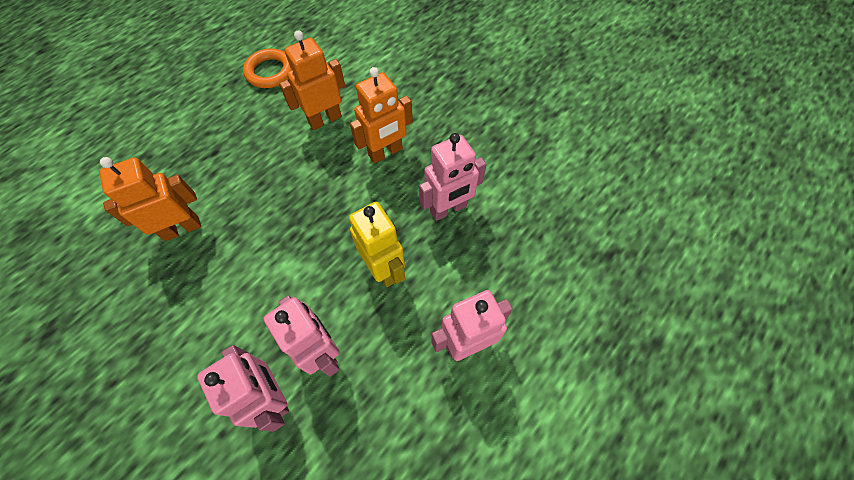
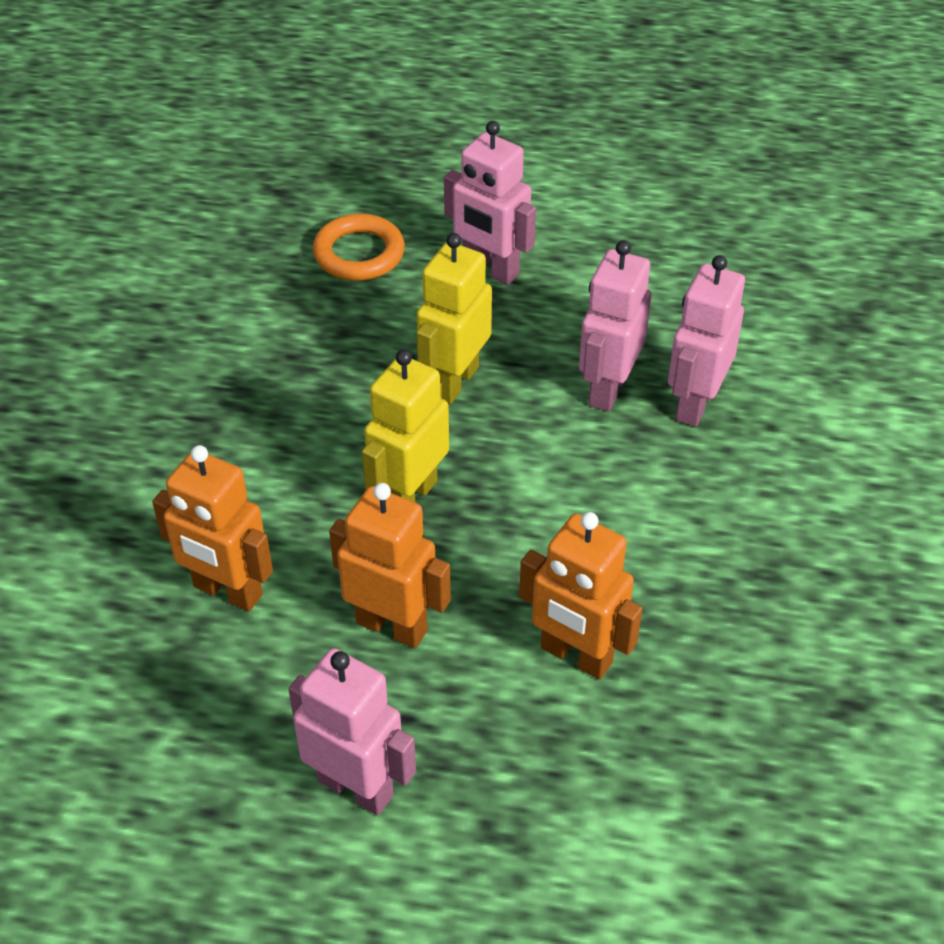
camera: 120 degrees left, 15 degrees down
orange ring [243,48,292,88] -> orange ring moved to [313,214,405,281]
orange robot [350,67,413,164] -> orange robot moved to [329,483,451,648]
pink robot [419,133,487,221] -> pink robot moved to [288,648,416,815]
none -> yellow robot [362,349,449,503]

